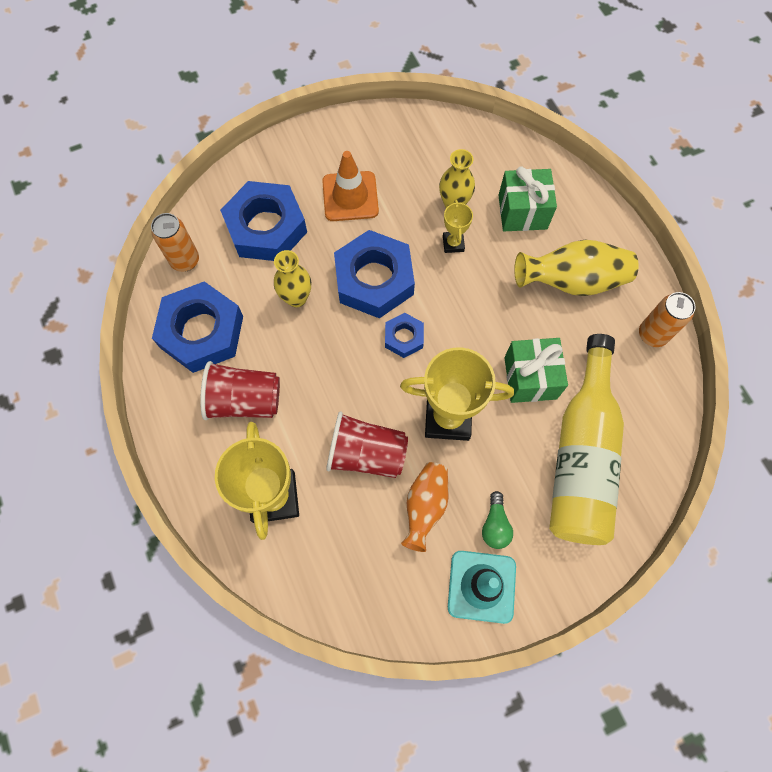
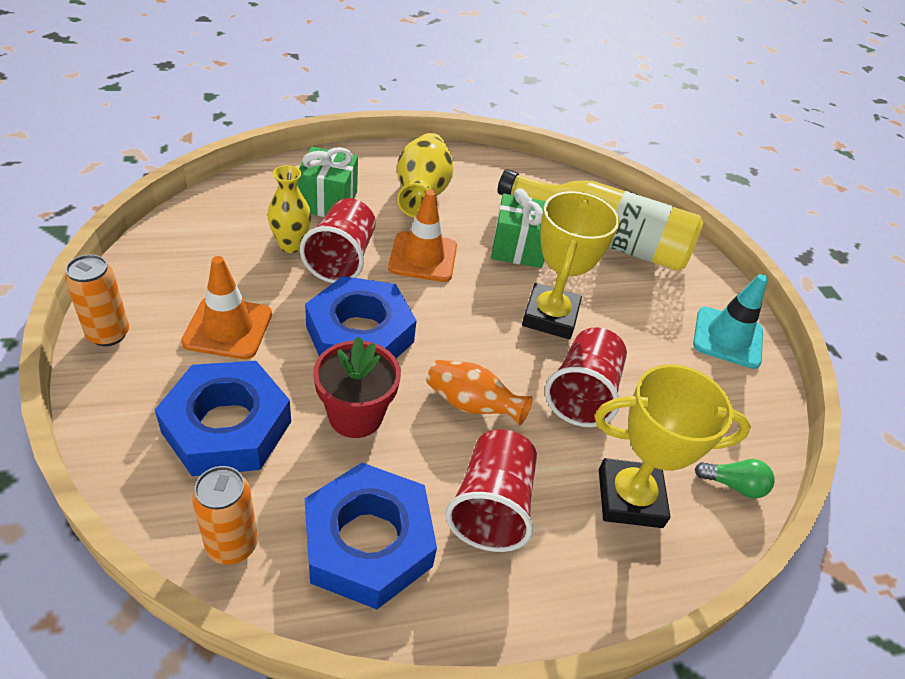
camera: 85 degrees left, 25 degrees down
yellow vase [274,250,311,307] -> red flower pot [313,336,401,438]
blue nut [385,313,424,358] -> none
orange vase [401,462,448,552] -> orange vase moved to [427,360,532,425]
yellow trophy [443,200,473,253] -> red cup [300,198,376,283]
green light bulb [482,491,513,549] -> green light bulb moved to [695,459,775,498]
orange can [639,292,695,347] -> orange can moved to [65,254,129,346]
none -> orange traffic cone [388,190,457,282]

